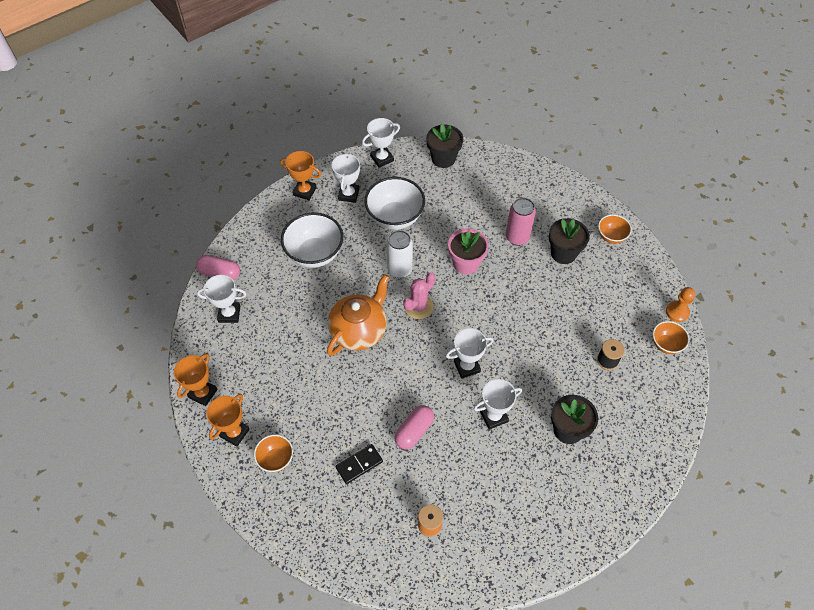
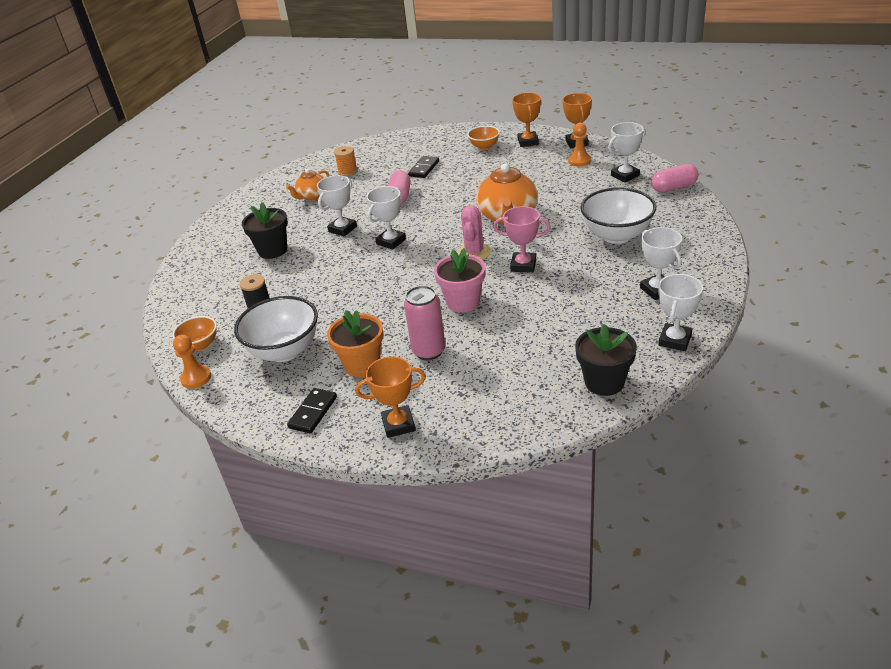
camera: 150 degrees right, 20 degrees down
orange trophy [280,151,321,200] -> orange trophy moved to [355,357,426,438]
white bowl [364,177,425,230] -> white bowl moved to [234,296,318,362]
white can [386,230,413,278] -> pink trophy [493,206,551,272]
black flower pot [549,218,590,264] -> orange flower pot [327,310,383,377]
orange bowl [598,214,632,244] -> black domino [287,388,337,433]
none -> orange teapot [286,169,329,201]
none -> orange pawn [568,123,591,166]

